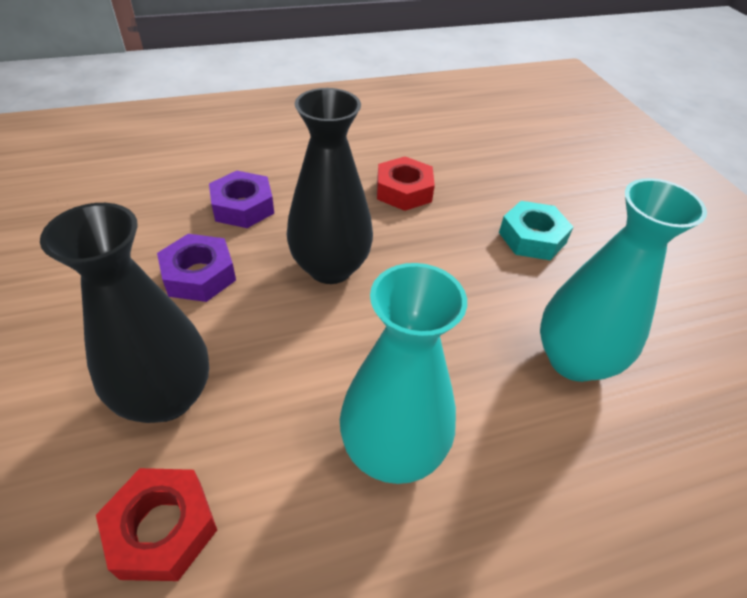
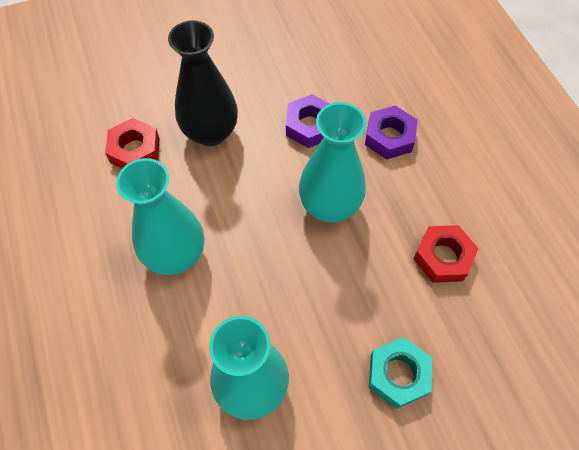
camera: 90 degrees right, 15 degrees up
black vase [287,88,373,284] -> turquoise vase [299,102,366,222]

